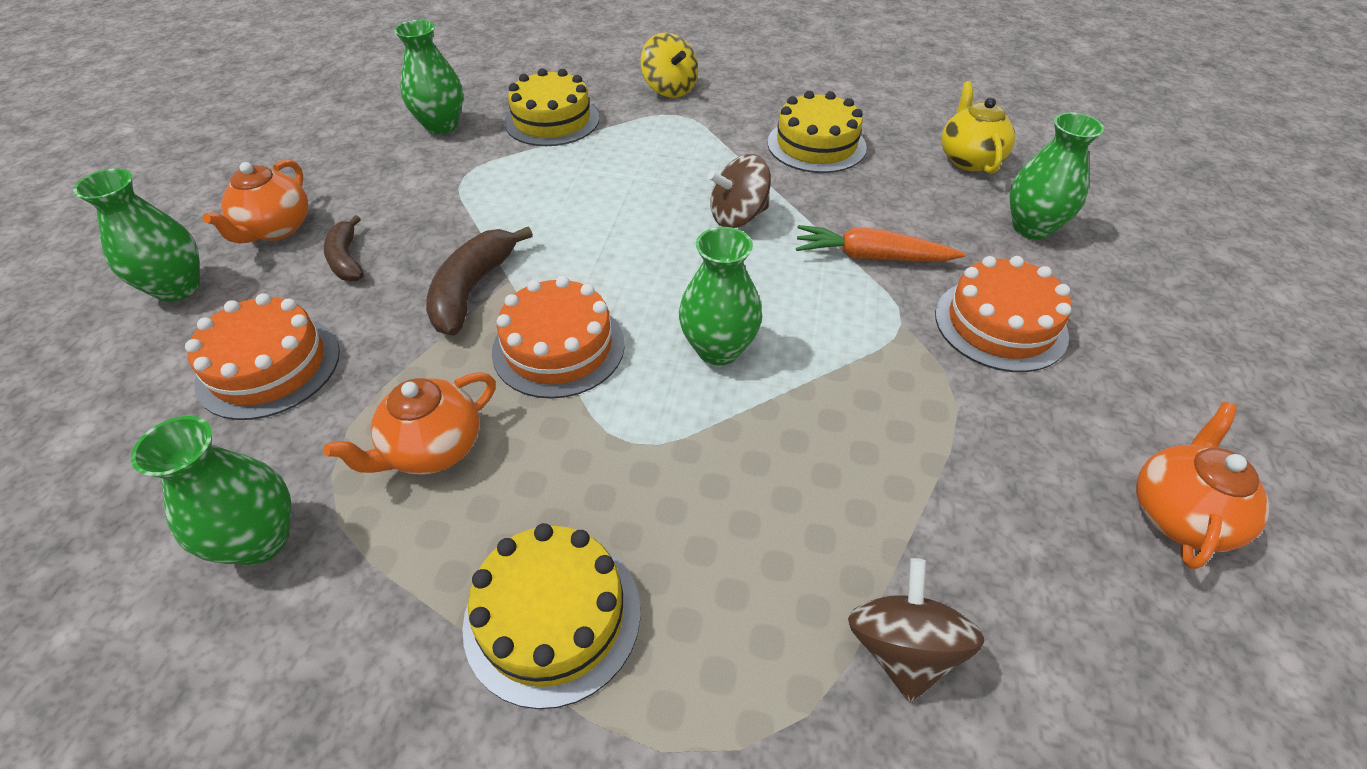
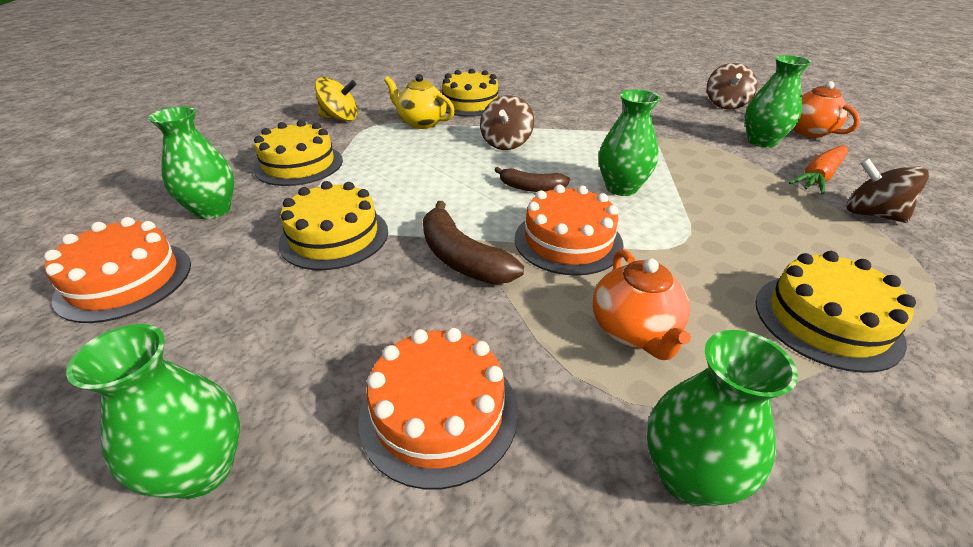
camera: 55 degrees left, 10 degrees down
orange teapot [202,159,309,243] -> none
brown banana [324,215,364,281] -> brown banana moved to [495,167,570,192]
orange carrot [796,225,965,261] -> orange carrot moved to [789,145,848,195]
orange cake [935,256,1072,372] -> orange cake moved to [44,217,191,323]
yellow teapot [941,81,1015,174] -> yellow teapot moved to [384,74,455,129]
green vase [1009,112,1104,239] -> green vase moved to [745,55,812,148]
none -> yellow cake [278,181,388,270]
none -> brown spinning top [707,63,757,109]

